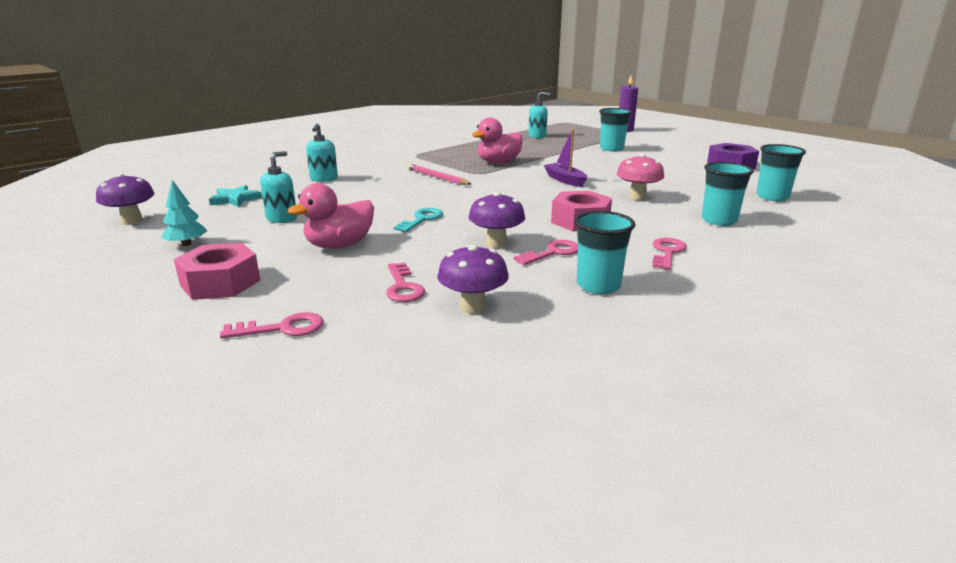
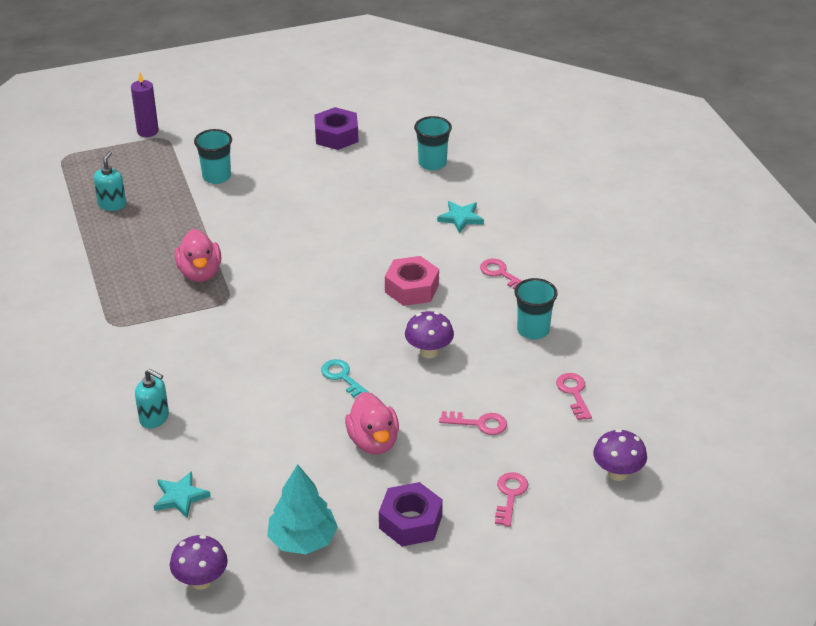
camera: 65 degrees left, 15 degrees up
turquoise tree [161,180,207,246] -> turquoise tree [267,464,338,554], size x1.67
pink nut [174,243,260,300] -> purple nut [379,482,443,547]
turquoise soap dispenser [260,151,297,223] -> none
pink pencil [407,164,471,185] -> none
purple mushroom [437,245,509,314] -> purple mushroom moved to [593,429,647,481]
pink key [514,240,578,265] -> pink key moved to [556,373,592,420]
purple boat [544,129,587,187] -> none
pink mushroom [617,154,664,200] -> none
turquoise cup [702,162,754,226] -> turquoise star [437,201,484,233]

